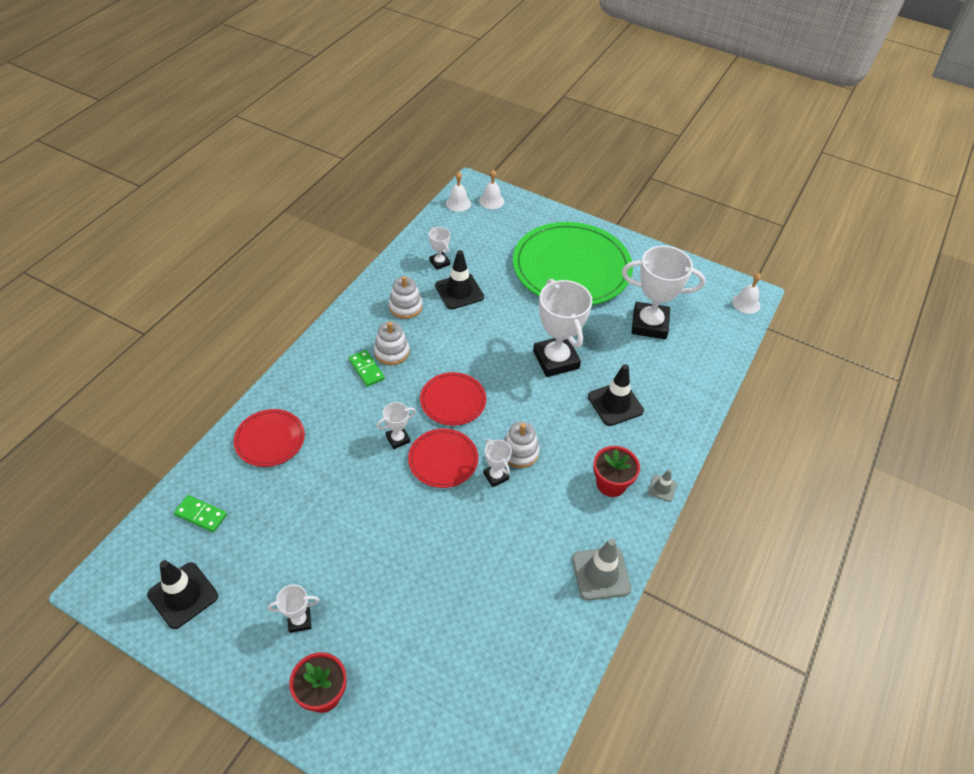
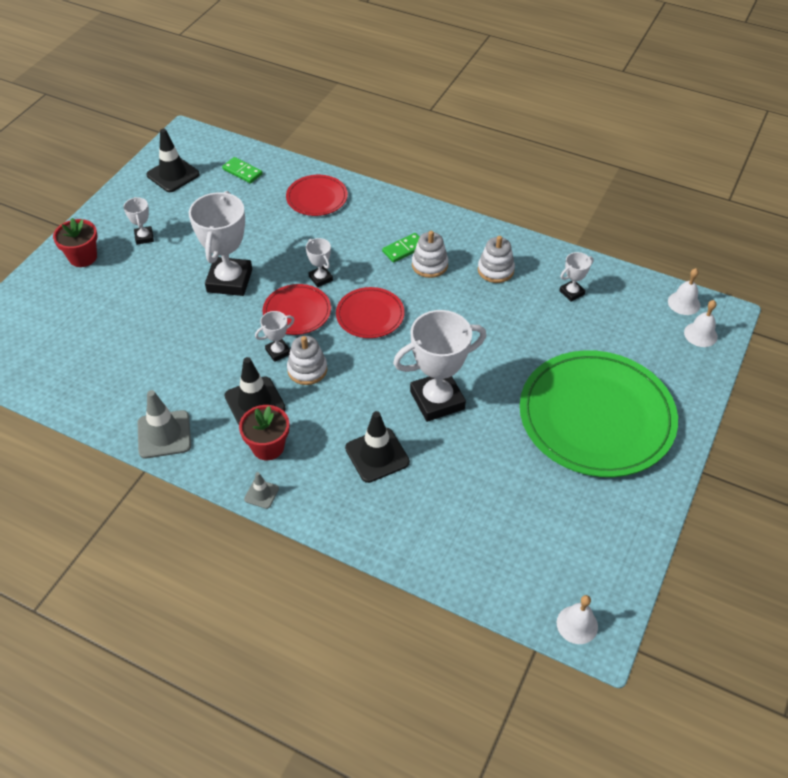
camera: 90 degrees right, 0 degrees up
green domino [174,495,227,532] -> green domino turned 75 degrees counterclockwise [222,157,263,183]
black traffic cone [435,250,484,309] -> black traffic cone moved to [225,357,286,425]
white trophy [622,246,705,339] -> white trophy moved to [189,191,252,296]

